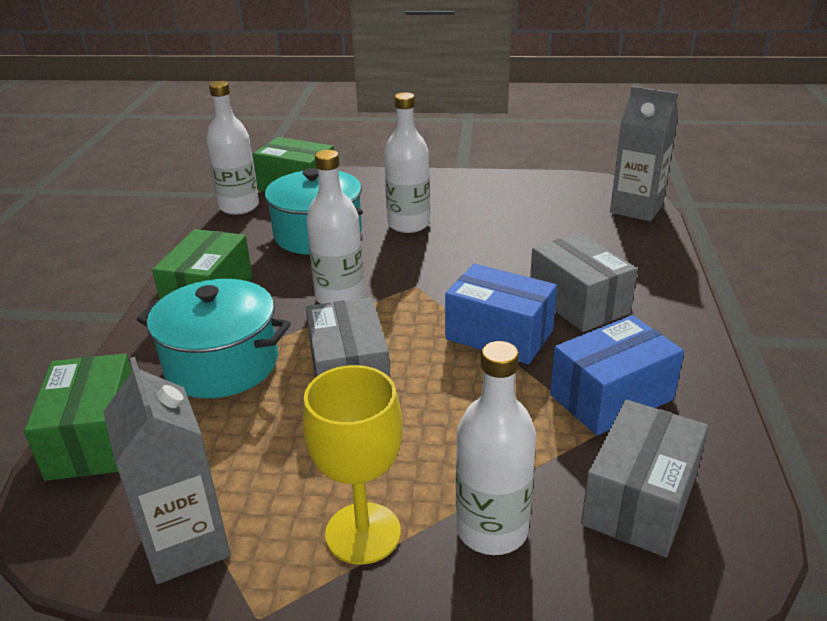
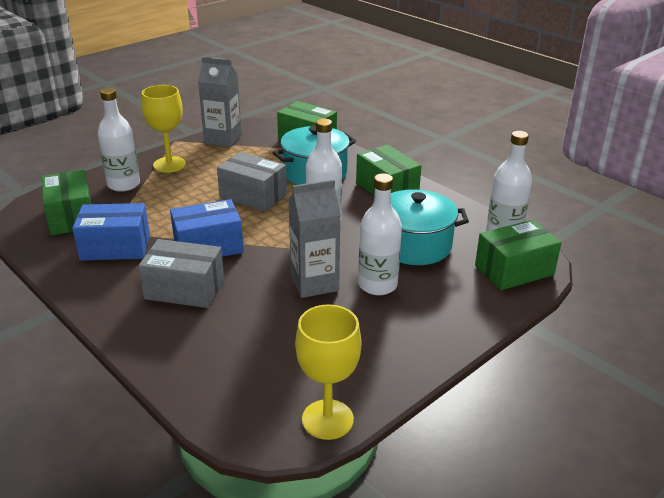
camera: 130 degrees right, 0 degrees up
blue box [550,315,684,436] -> blue box turned 75 degrees clockwise [72,203,150,261]
grey box [581,400,708,557] -> green box [42,170,91,235]
grey carton [610,86,678,222] -> grey carton moved to [288,180,341,298]
none -> yellow goblet [295,304,361,440]

